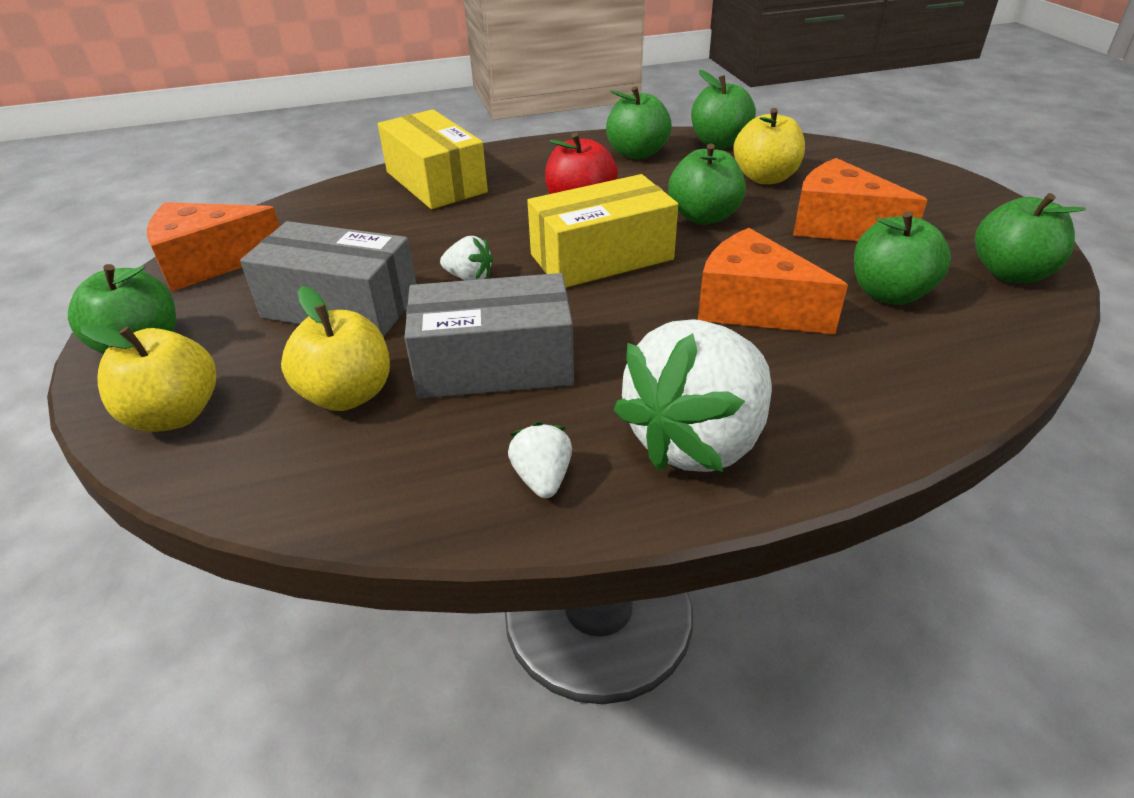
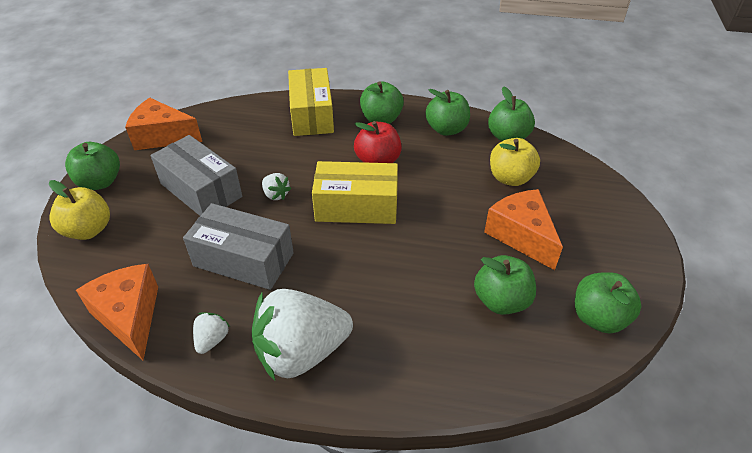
camera: 25 degrees right, 5 degrees up
yellow apple [281,286,390,411] -> none
green apple [668,143,746,225] -> green apple moved to [360,81,404,124]
orange cheese [698,228,848,334] -> orange cheese moved to [76,264,158,360]

